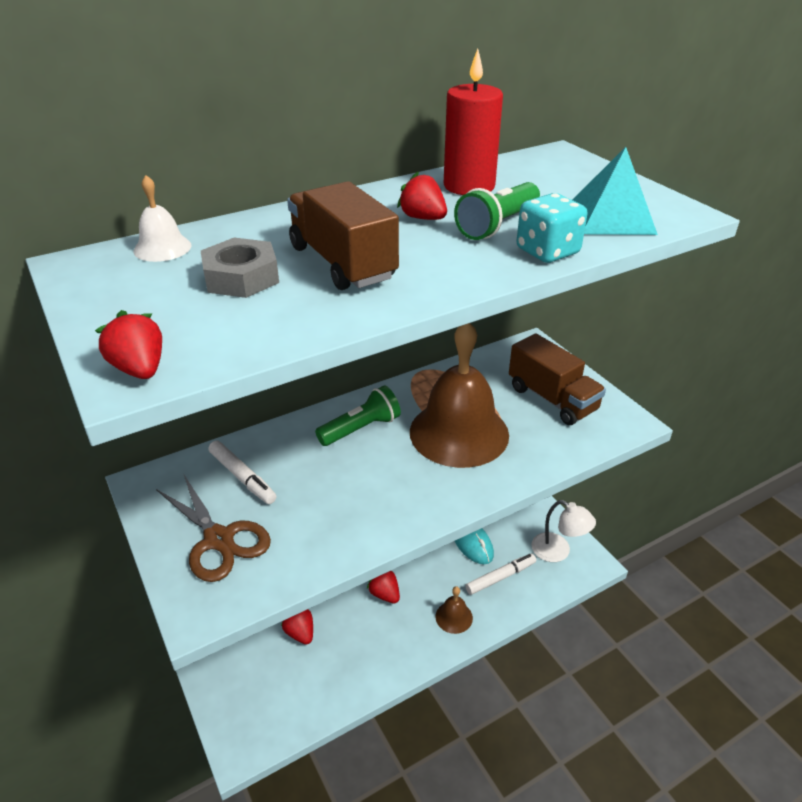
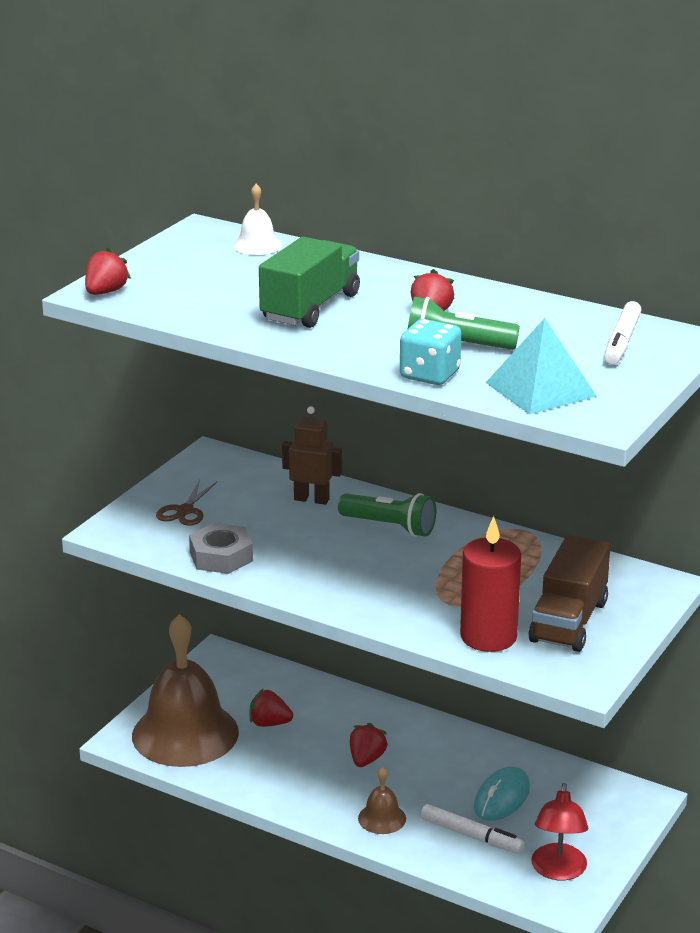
camera: 60 degrees right, 10 degrees down
brown scissors [156,475,271,582] -> brown scissors [156,480,217,526], size x0.62
grey nut [201,238,279,298] -> grey nut moved to [189,523,253,574]
white marker [208,441,276,504] -> white marker moved to [604,301,641,365]
red strawberry [281,609,313,645] -> red strawberry turned 105 degrees counterclockwise [249,688,293,727]
brown truck [287,181,399,290] -> green truck [259,237,360,328]
brown bell [410,323,509,468] -> brown bell moved to [132,614,239,767]
red candle [444,49,503,195] -> red candle moved to [460,516,521,652]
white lamp [531,500,596,562] -> red lamp [531,783,588,880]
none -> brown robot [282,406,342,505]

